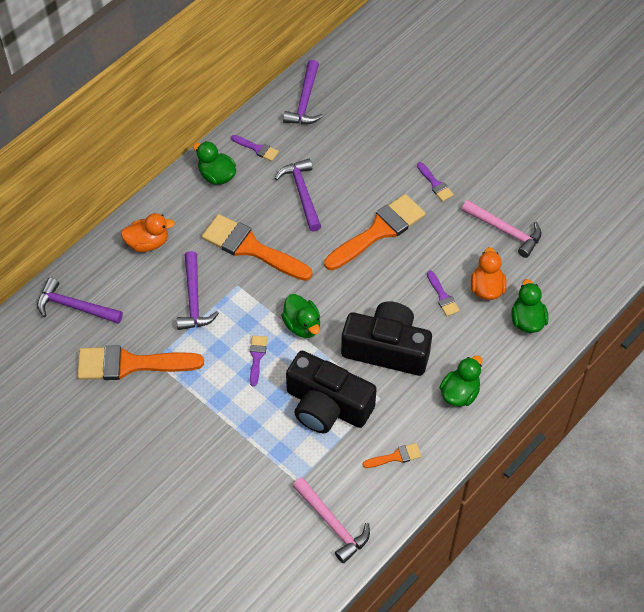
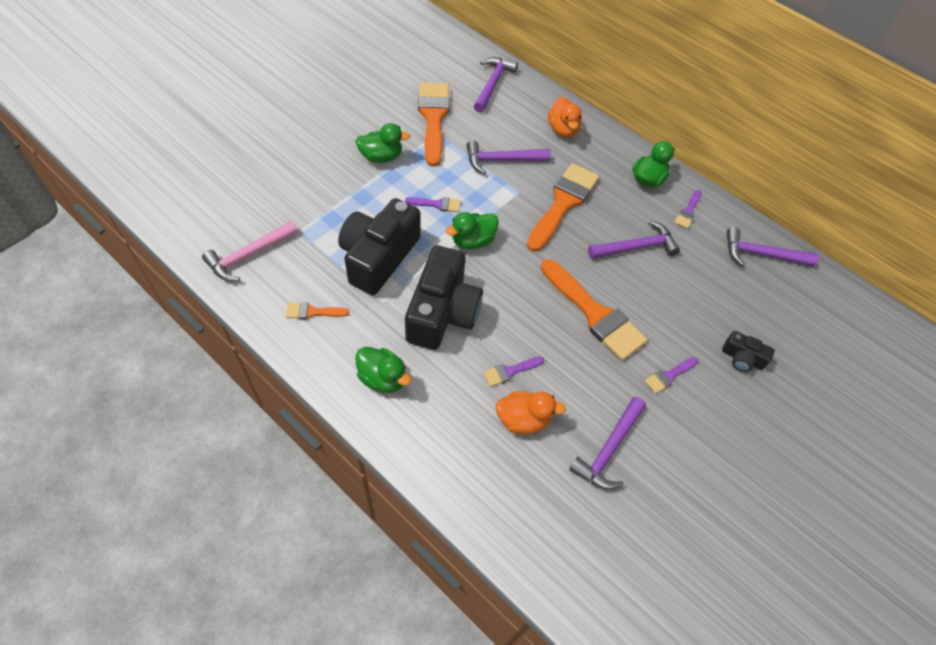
camera: 85 degrees right, 0 degrees up
orange brush [363,443,421,468] -> orange brush turned 105 degrees clockwise [286,302,349,319]
pink hammer [462,200,541,258] -> purple hammer [569,397,646,490]
green duck [511,279,548,333] -> green duck moved to [355,123,410,163]
none -> black camera [722,331,775,372]

